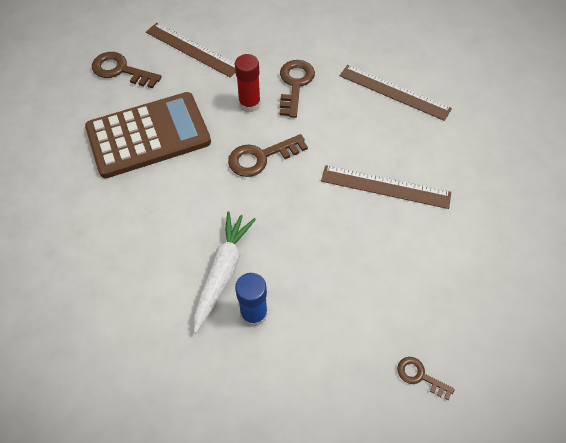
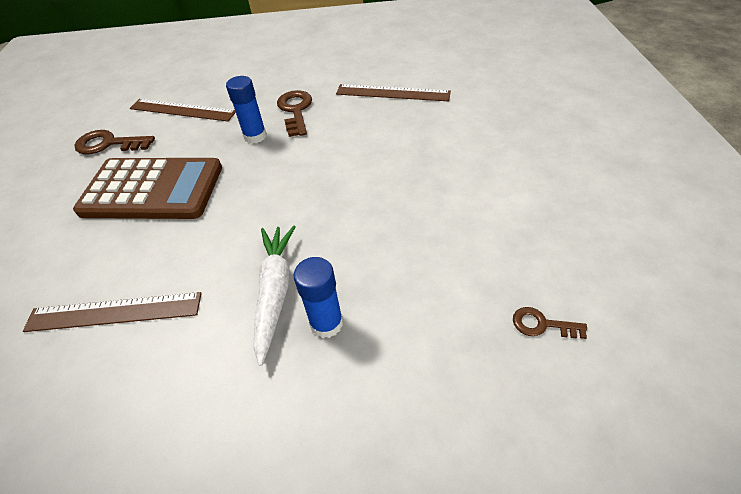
camera: 15 degrees left, 10 degrees down
brown calculator [85,92,211,178] -> brown calculator turned 45 degrees clockwise [73,158,222,219]
brown key [228,134,308,177] -> none
red glue stick [235,54,261,112] -> blue glue stick [226,76,267,144]
brown ruler [321,165,451,209] -> brown ruler moved to [23,292,202,332]

